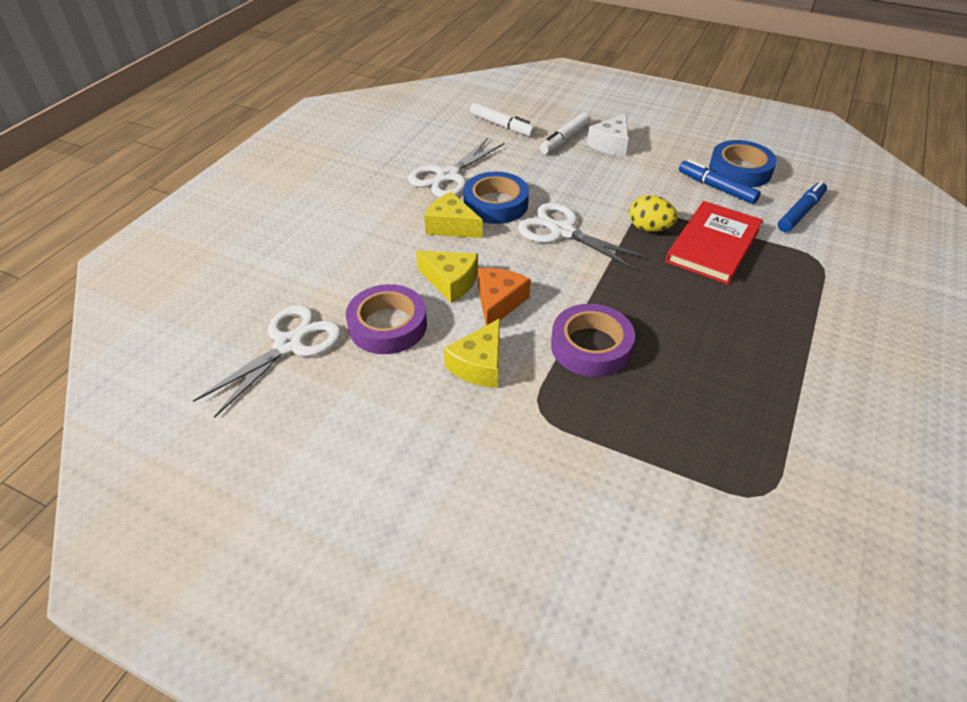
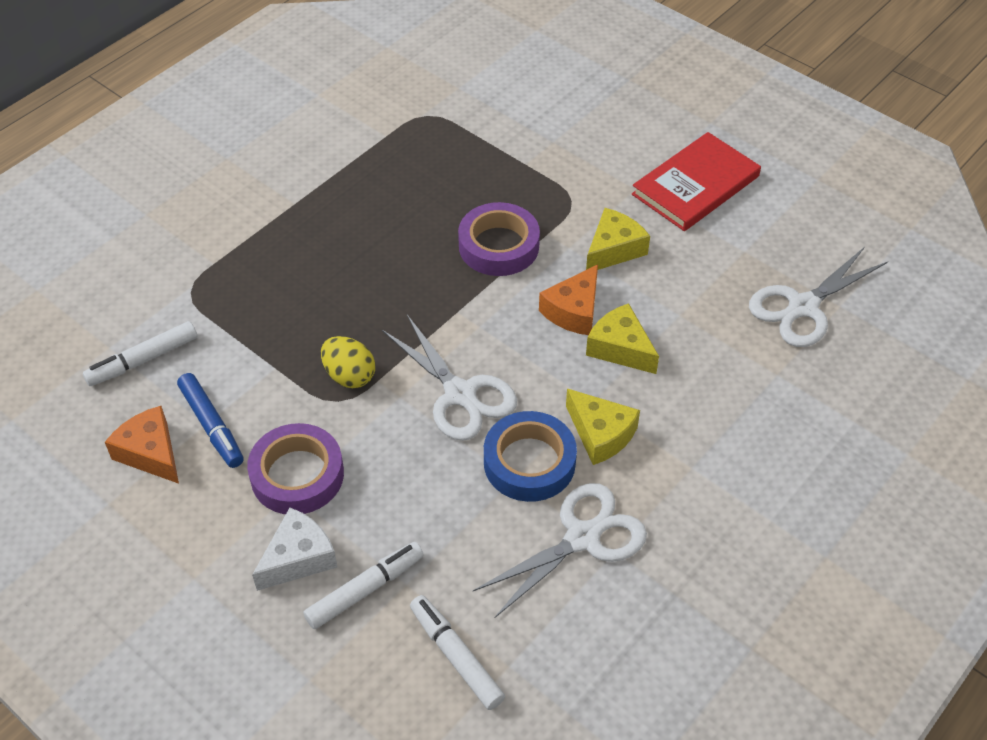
camera: 165 degrees left, 5 degrees up
purple tape [346,284,427,354] -> purple tape moved to [247,423,344,514]
red book [666,201,763,284] -> red book moved to [632,132,761,231]
blue tape [709,140,777,188] -> orange cheese [105,406,179,484]
blue marker [778,181,827,232] -> white marker [83,321,197,386]

